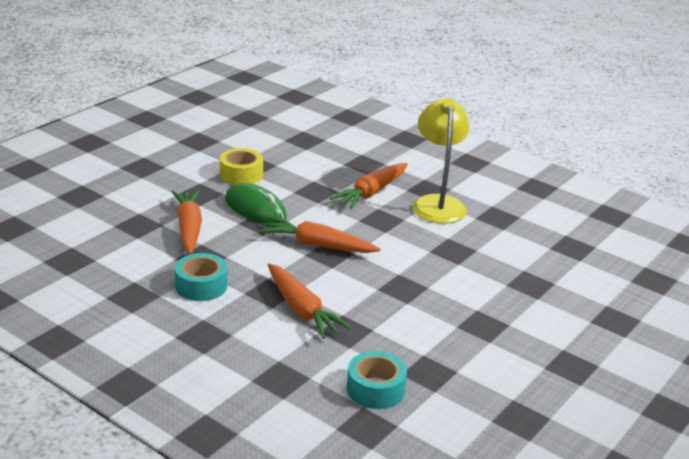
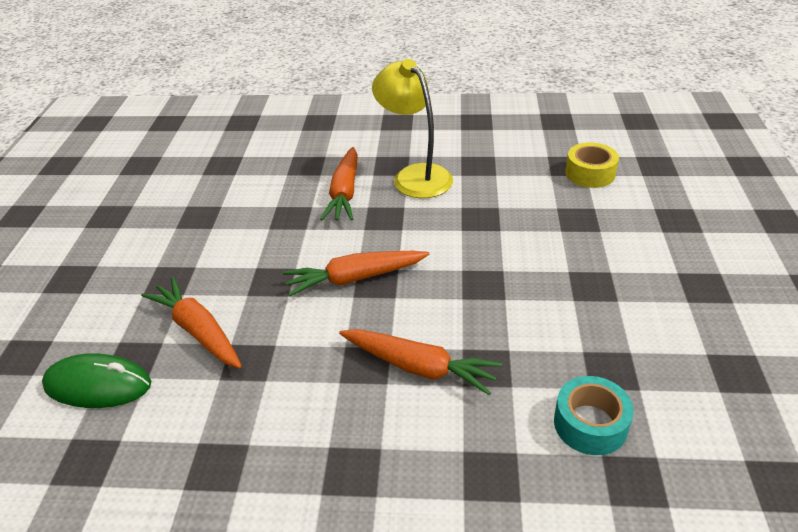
camera: 30 degrees left, 10 degrees up
turquoise tape [175,253,227,301] -> none
yellow tape [220,148,263,185] -> yellow tape moved to [565,142,619,188]
green mouse [225,183,287,223] -> green mouse moved to [42,353,151,408]

